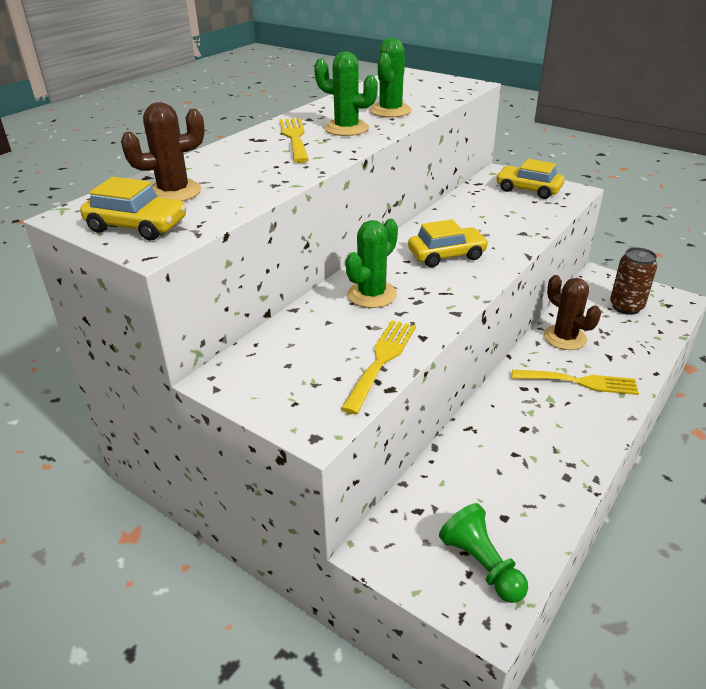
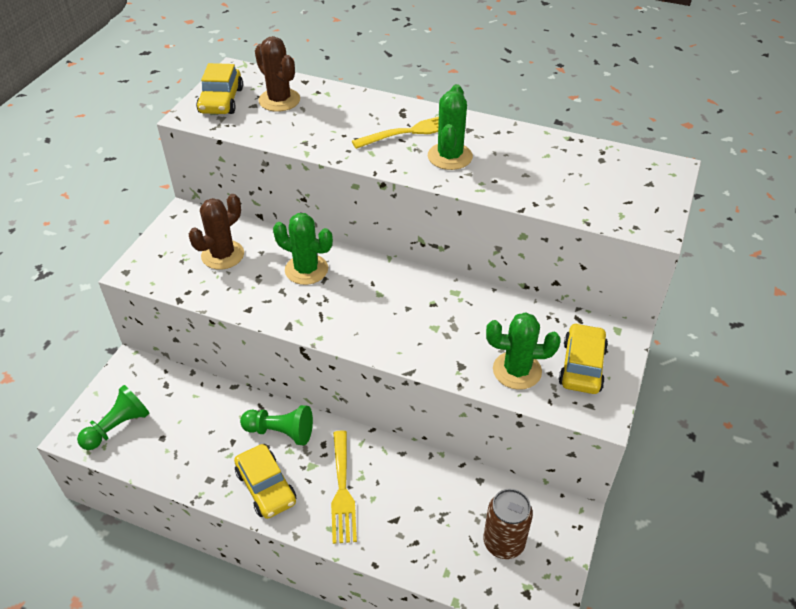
camera: 75 degrees right, 10 degrees up
yellow fork [341,320,416,414] -> none
green cactus [370,38,412,118] -> green cactus moved to [486,312,561,390]
yellow car [408,219,488,267] -> yellow car moved to [234,444,296,519]
brown cactus [544,275,601,350] -> brown cactus moved to [189,194,244,270]
none -> green pawn [240,405,313,445]

